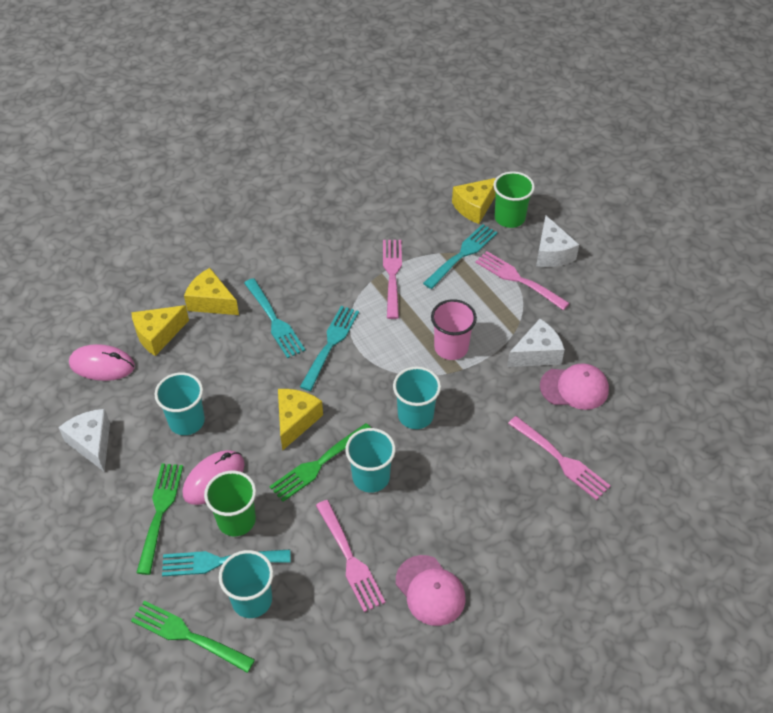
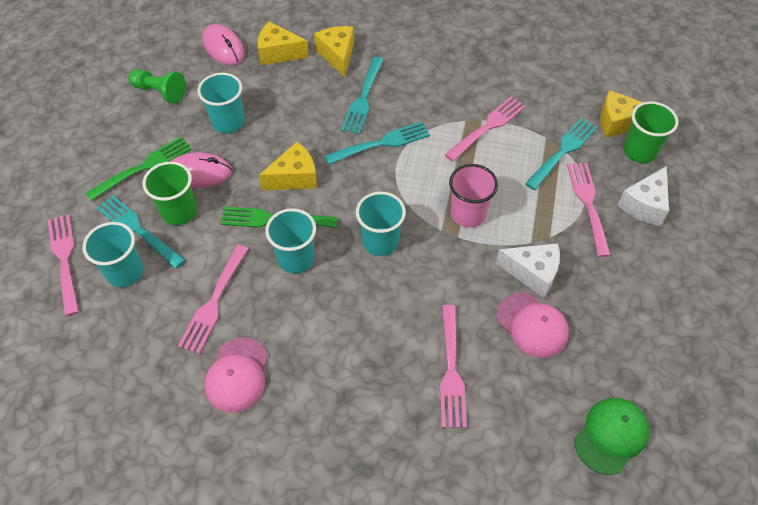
camera: 45 degrees right, 5 degrees up
white cheese [58,409,110,472] -> green pawn [128,69,186,104]
green fork [131,600,255,673] -> pink fork [48,214,79,316]
turquoise fork [423,224,497,289] -> turquoise fork turned 45 degrees counterclockwise [525,118,597,190]
none -> green cap [575,398,650,475]

